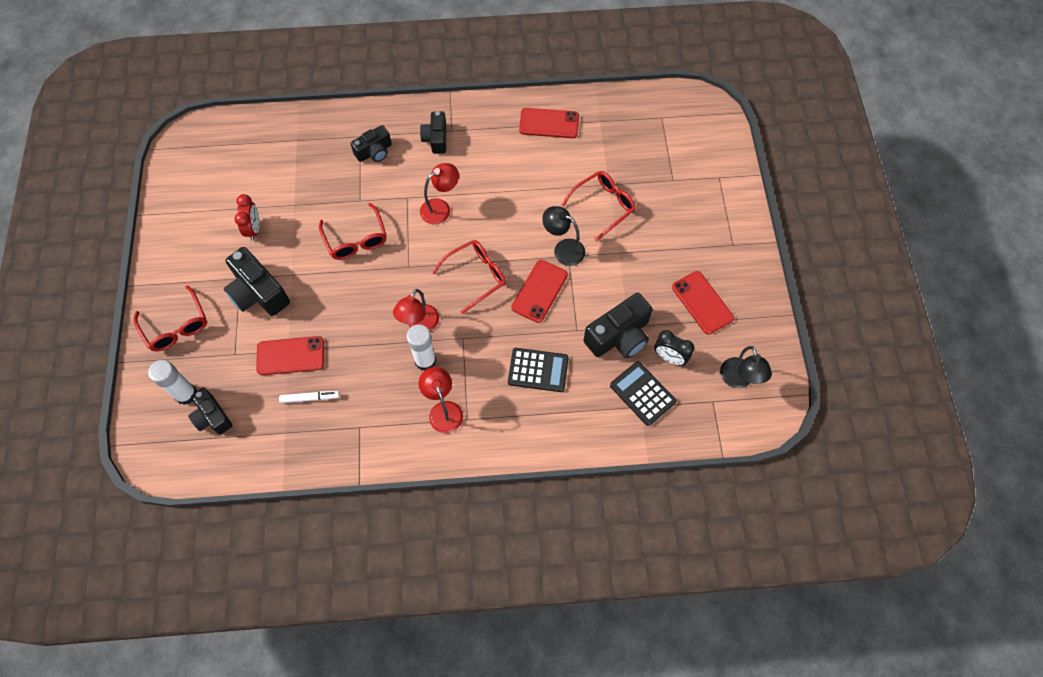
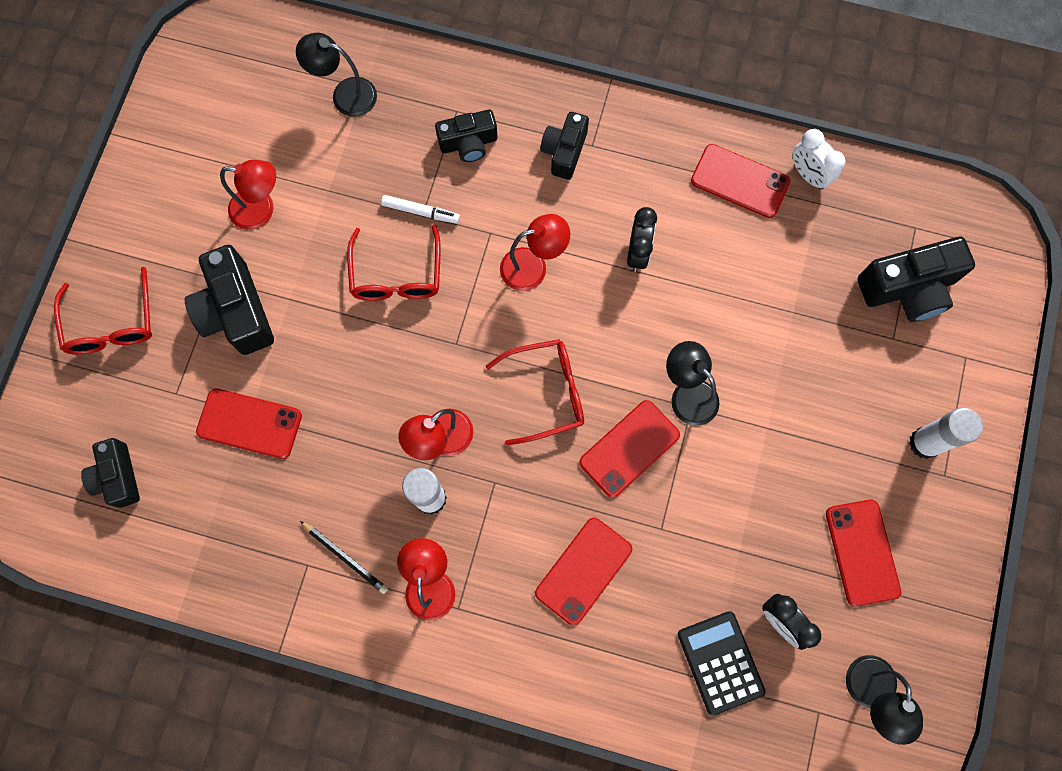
camera: 20 degrees right, 10 degrees up
white glue stick [148,360,197,405] -> white glue stick moved to [909,408,983,459]
red clock [234,194,260,241] -> red lamp [220,160,276,230]
white marker [279,391,340,403] -> white marker moved to [381,195,460,224]
black calculator [508,348,569,392] -> red phone [535,518,632,626]
red glasses [562,171,636,241] -> none
black camera [584,293,653,358] -> black camera moved to [857,237,975,322]
none -> black lamp [296,33,377,117]
none -> black pencil [300,521,388,594]
none -> black clock [627,207,657,272]
none -> white clock [792,129,845,190]

